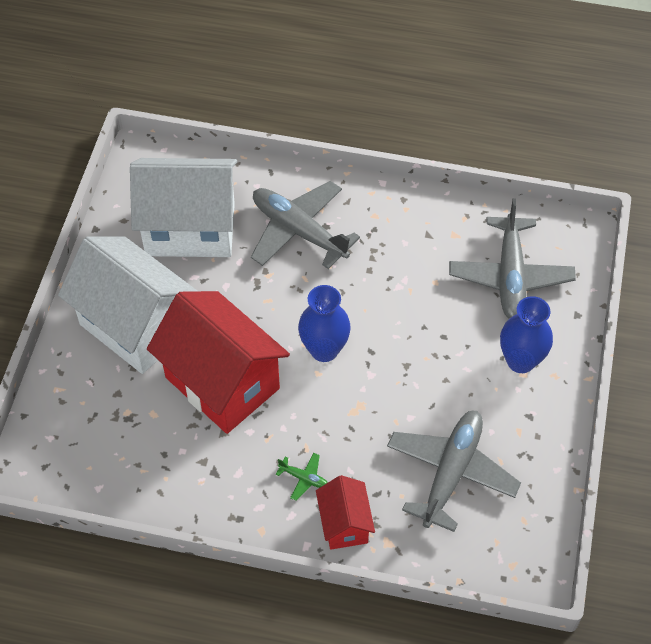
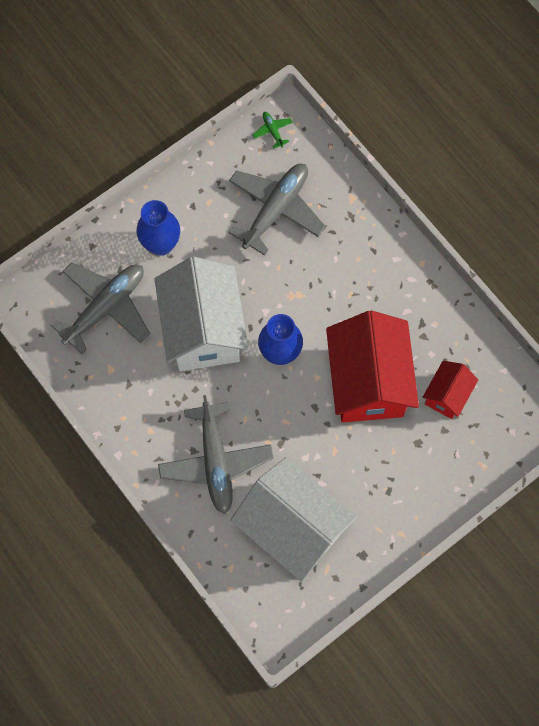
camera: 140 degrees left, 15 degrees up
white house [58,236,197,374] -> white house moved to [154,257,249,371]
green plane [276,453,328,501] -> green plane moved to [252,112,293,148]
red house [316,475,375,550] -> red house moved to [422,361,478,419]
grey plane [387,411,521,532] -> grey plane turned 150 degrees clockwise [229,164,326,256]

